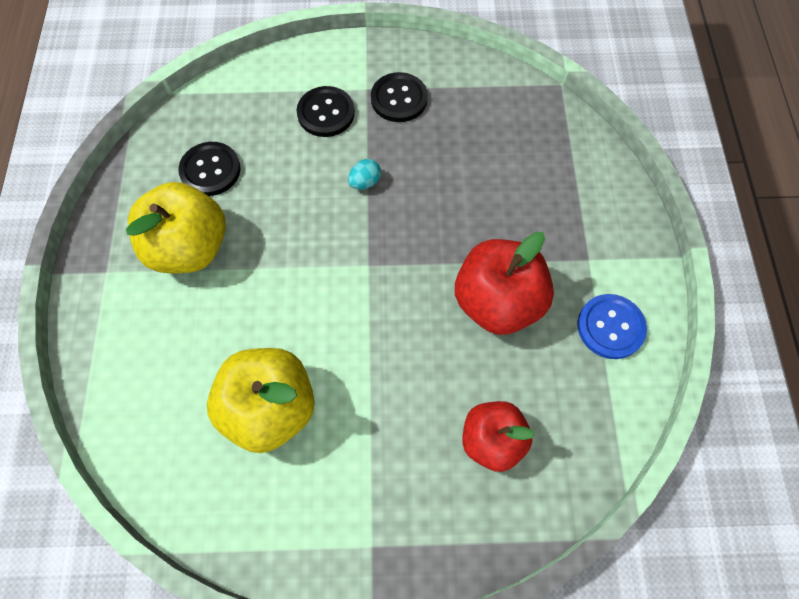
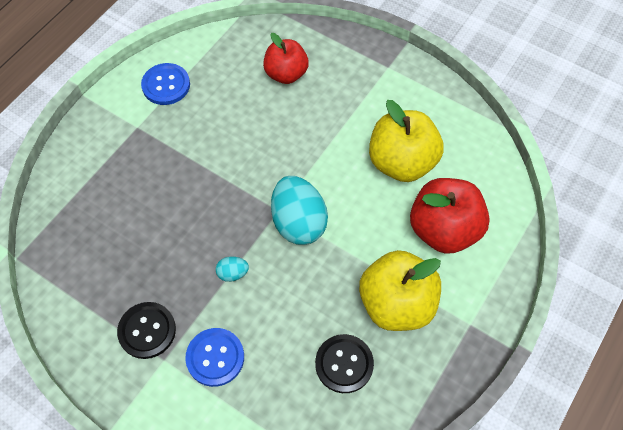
camera: 145 degrees left, 5 degrees down
black button [297,86,355,137] -> blue button [185,328,244,387]
red apple [455,232,554,335] -> red apple moved to [410,178,490,254]
none -> turquoise egg [271,176,328,245]

